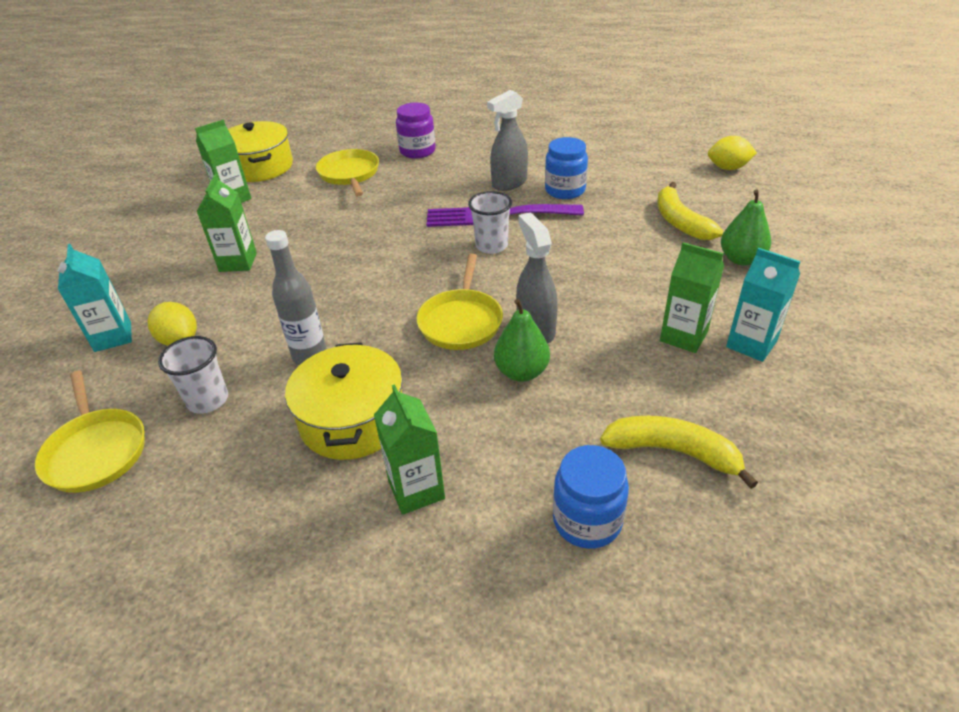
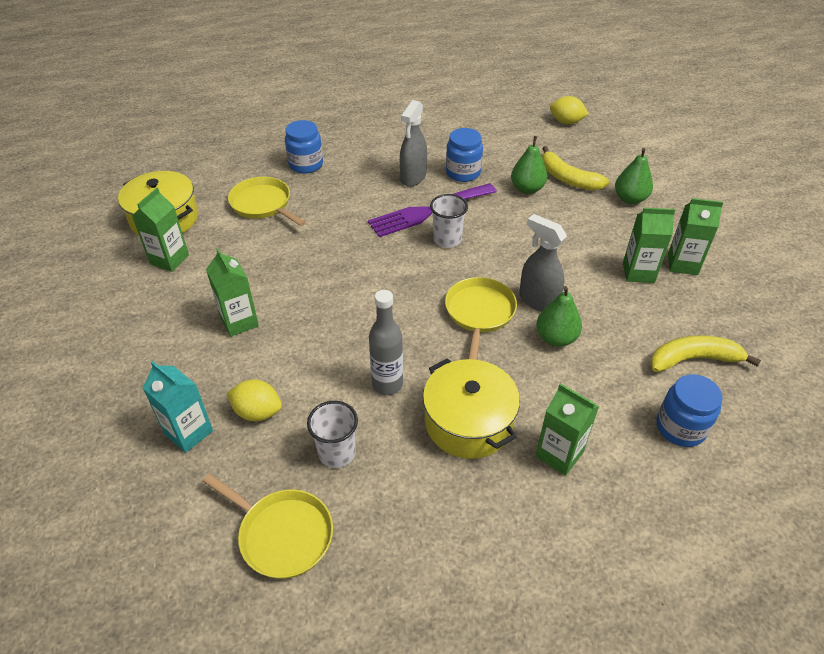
camera: 30 degrees left, 5 degrees up
purple jar [396,103,436,159] -> blue jar [285,120,323,174]
yellow pan [416,254,503,350] -> yellow pan turned 150 degrees counterclockwise [445,277,517,360]
yellow lemon [708,136,757,170] -> yellow lemon turned 45 degrees clockwise [550,96,589,124]
turquoise carton [726,248,801,362] -> green carton [668,198,723,275]
none -> green pear [511,136,547,194]

